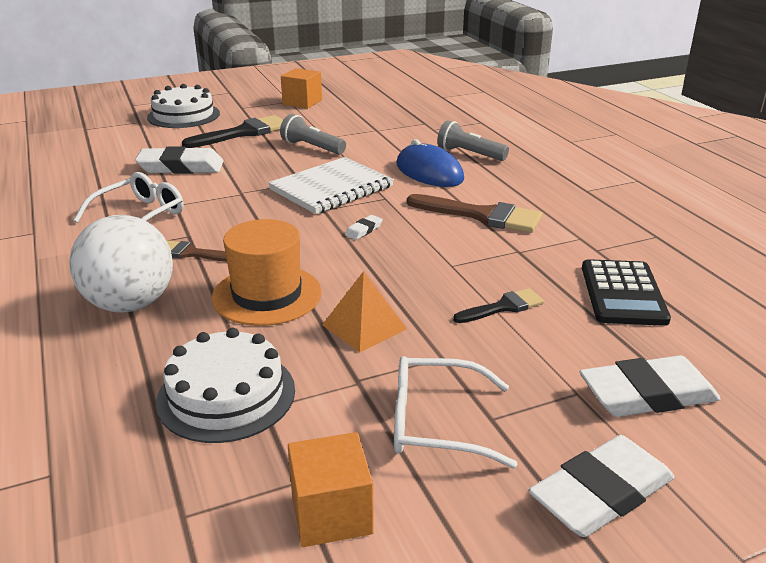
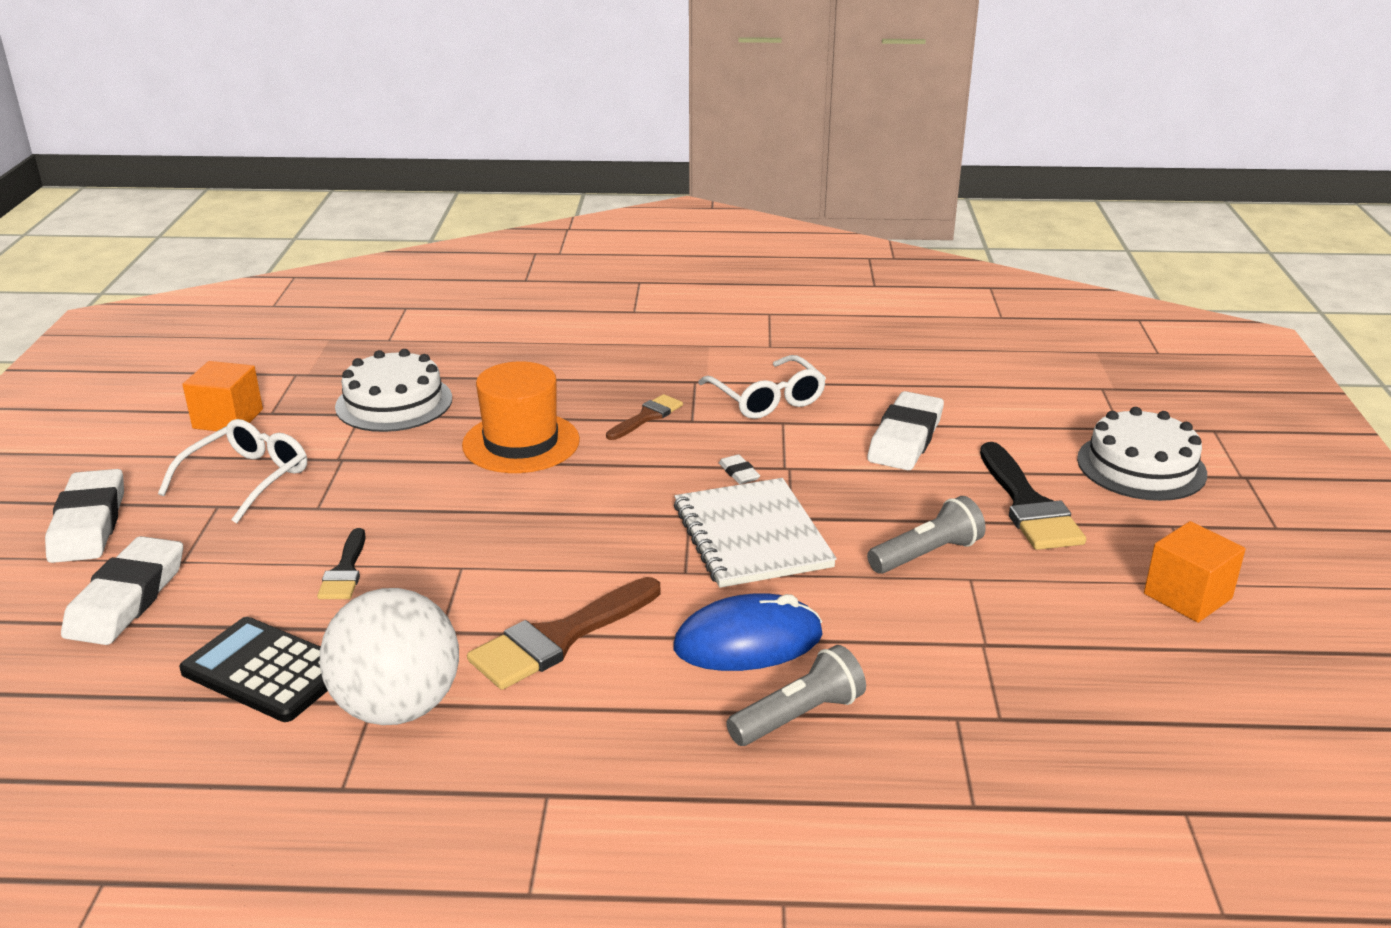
camera: 115 degrees right, 0 degrees up
white ball [70,215,173,313] -> white ball moved to [320,588,459,725]
orange pyramid [322,271,407,353] -> none
white eraser [345,215,383,240] -> white eraser moved to [719,454,760,484]

